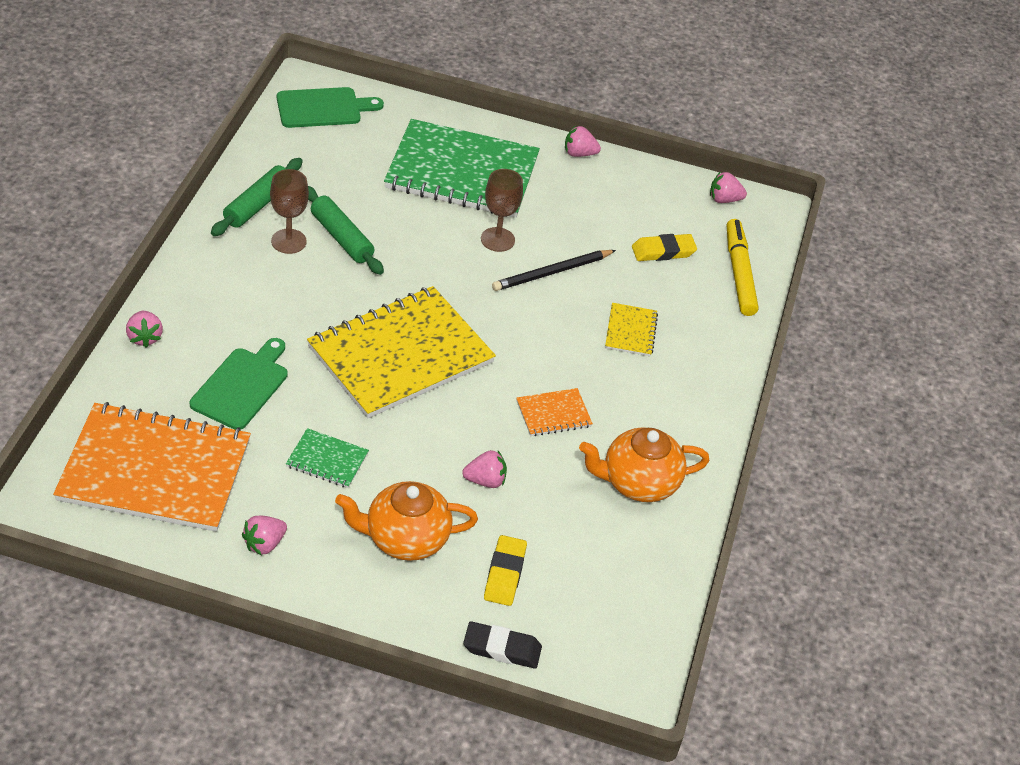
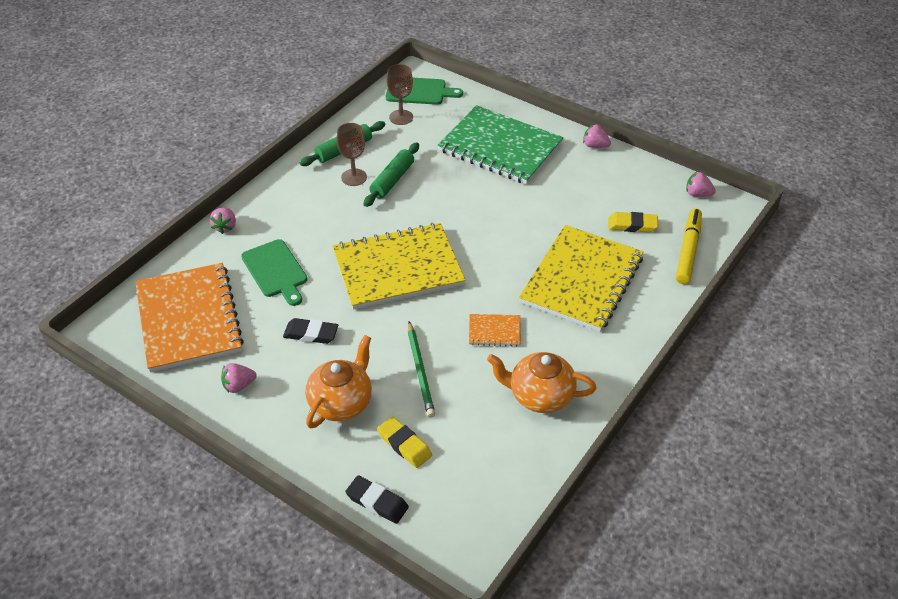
camera: 25 degrees right, 0 degrees up
orange notebook [53,402,251,532] -> orange notebook turned 45 degrees clockwise [135,263,244,372]
green cutting board [190,338,288,430] -> green cutting board turned 105 degrees clockwise [241,239,307,306]
green notebook [286,428,369,488] -> black eraser [283,318,338,344]
green rolling pin [308,186,384,275] -> green rolling pin turned 45 degrees clockwise [364,142,419,207]
orange teapot [335,481,478,561] -> orange teapot turned 105 degrees clockwise [305,335,372,429]
pink strawberry [462,450,507,488] -> green pencil [408,321,435,418]
brown goblet [481,169,523,252] -> brown goblet moved to [387,64,413,125]
yellow eraser [484,535,527,606] -> yellow eraser turned 75 degrees counterclockwise [377,416,432,468]
black pencil [492,250,616,291] -> none
yellow notebook [605,303,658,356] -> yellow notebook [519,225,643,332], size x2.36

